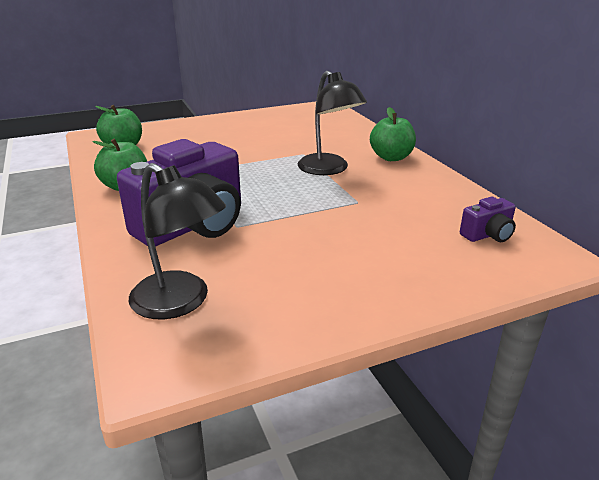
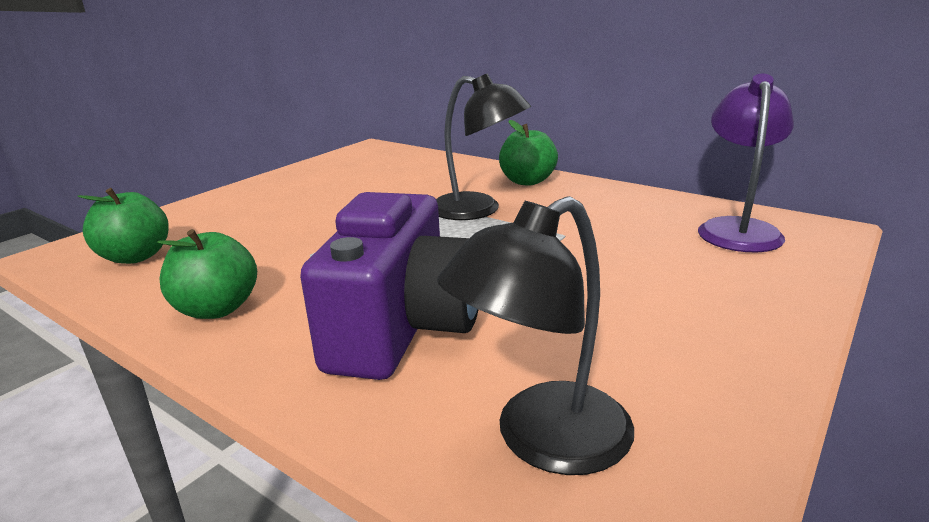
camera: 30 degrees left, 5 degrees down
black lamp [129,163,226,319] -> black lamp turned 135 degrees clockwise [437,196,634,475]
purple camera [460,197,516,242] -> purple lamp [698,74,794,252]

